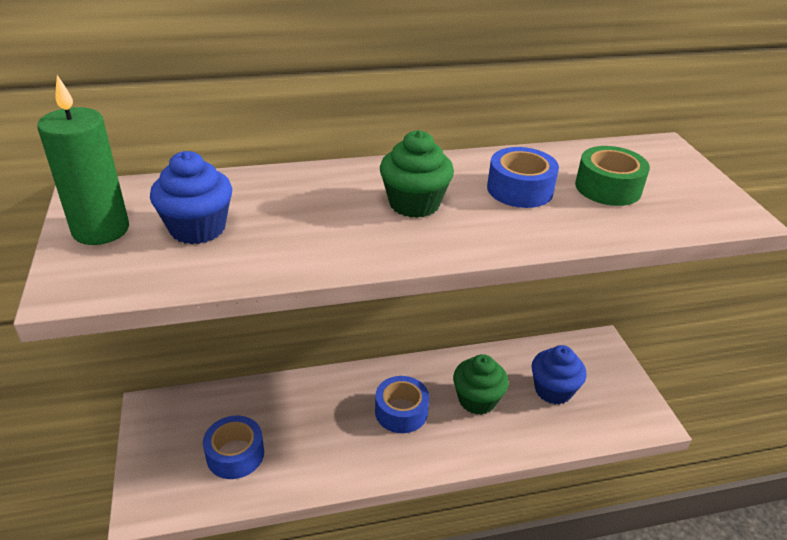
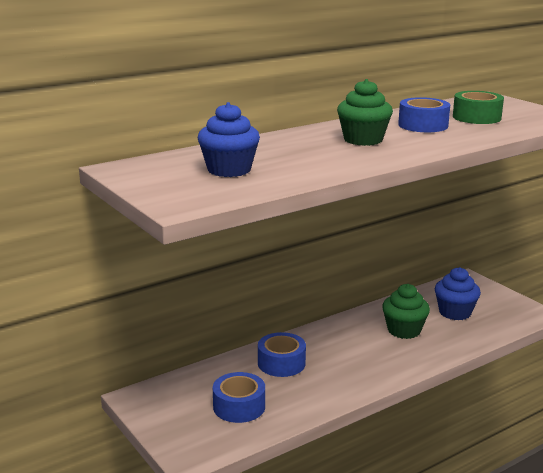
camera: 20 degrees left, 15 degrees down
green candle [37,75,129,245] -> none
blue tape [375,376,429,433] -> blue tape moved to [258,332,306,377]

